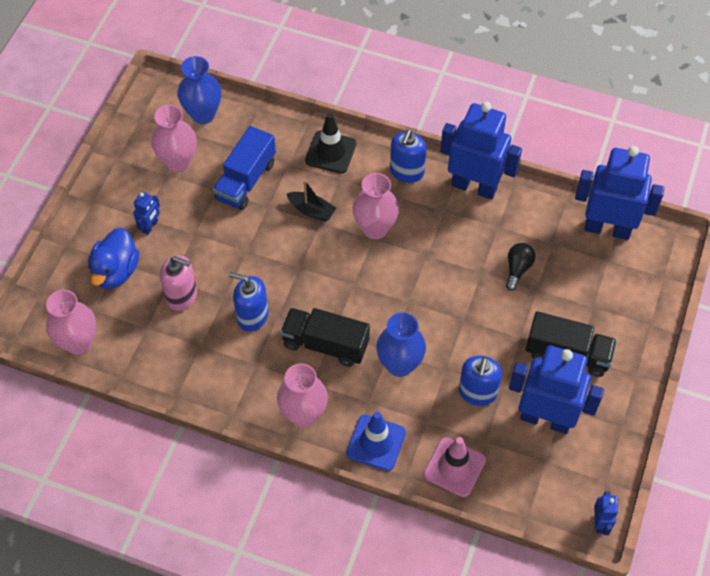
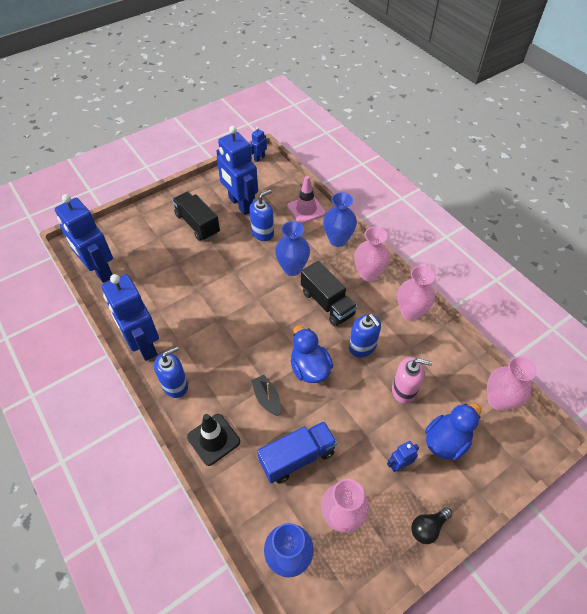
camera: 145 degrees left, 5 degrees down
pink soap dispenser [160,255,197,311] -> pink soap dispenser turned 135 degrees clockwise [392,357,432,404]
blue traffic cone [346,412,406,471] -> blue vase [323,192,357,247]
pink vase [353,173,399,239] -> pink vase moved to [397,266,435,321]
black light bulb [506,243,535,291] -> black light bulb moved to [411,507,452,544]
none -> blue duck [291,325,333,383]

